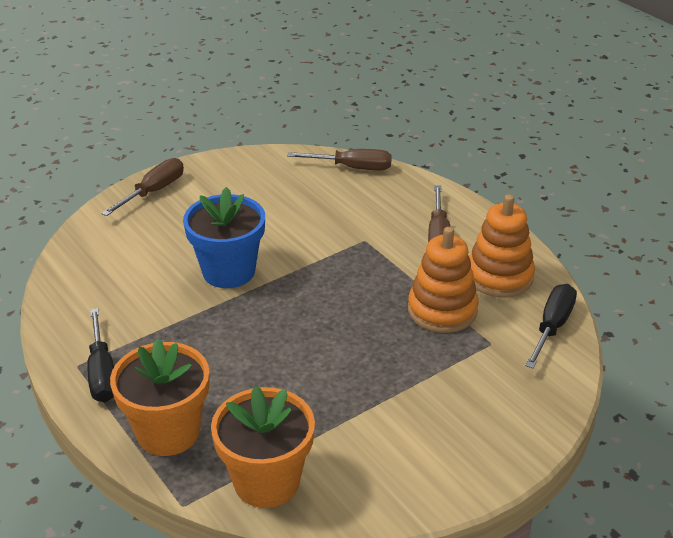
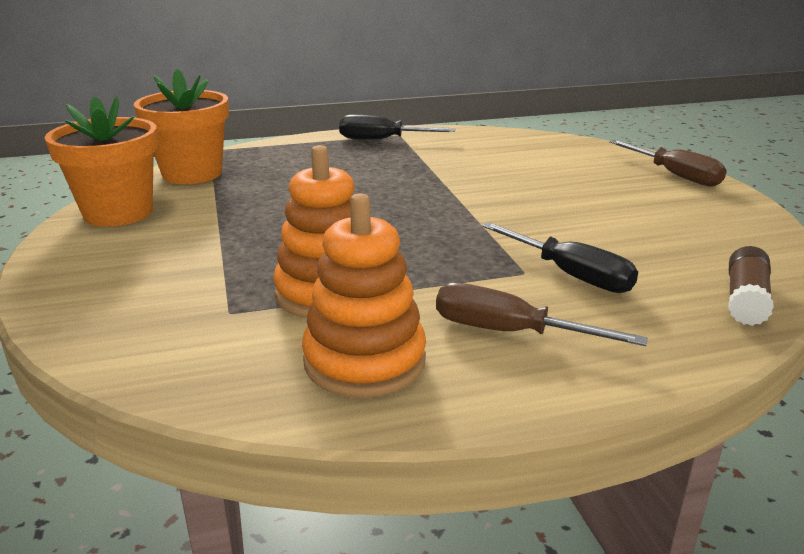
camera: 110 degrees right, 10 degrees down
orange flower pot [110,338,210,456] -> orange flower pot moved to [45,96,158,227]
blue flower pot [183,187,265,288] -> none
brown screwdriver [287,149,392,171] -> brown glue stick [728,246,774,326]
black screwdriver [525,284,577,369] -> black screwdriver moved to [482,222,638,293]

